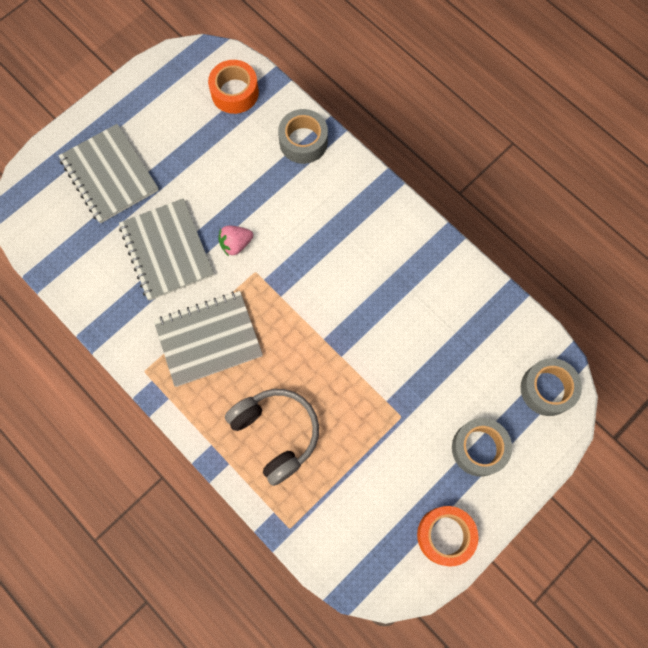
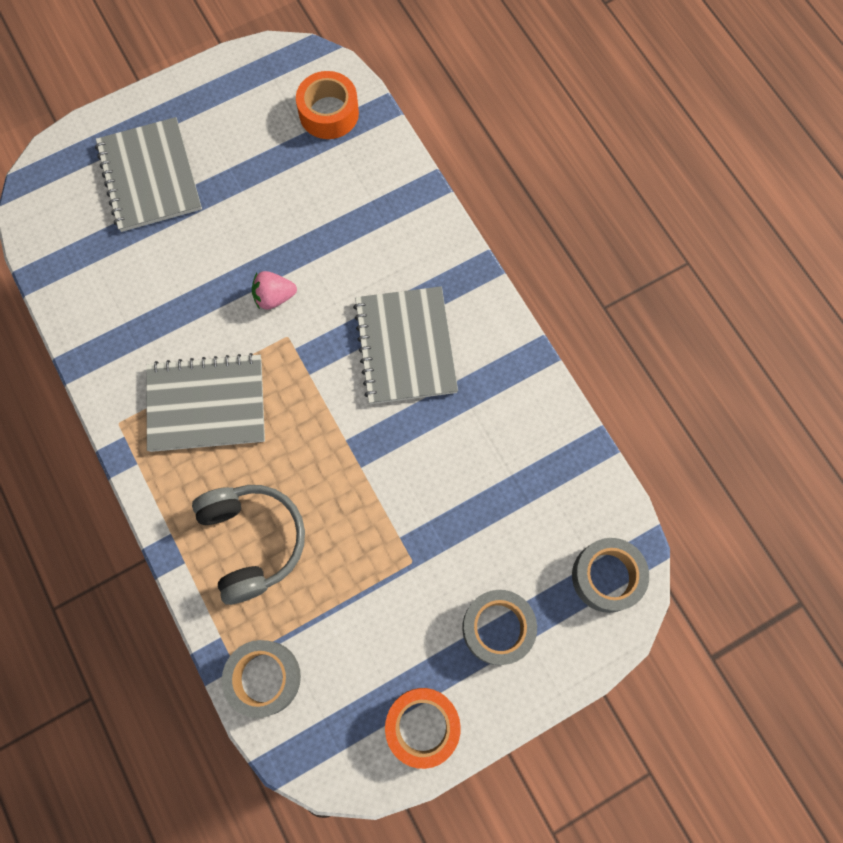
camera: 15 degrees right, 0 degrees up
grey notebook [119,199,214,301] -> grey notebook moved to [353,286,458,404]
grey tape [278,109,328,164] -> grey tape moved to [222,640,301,718]

